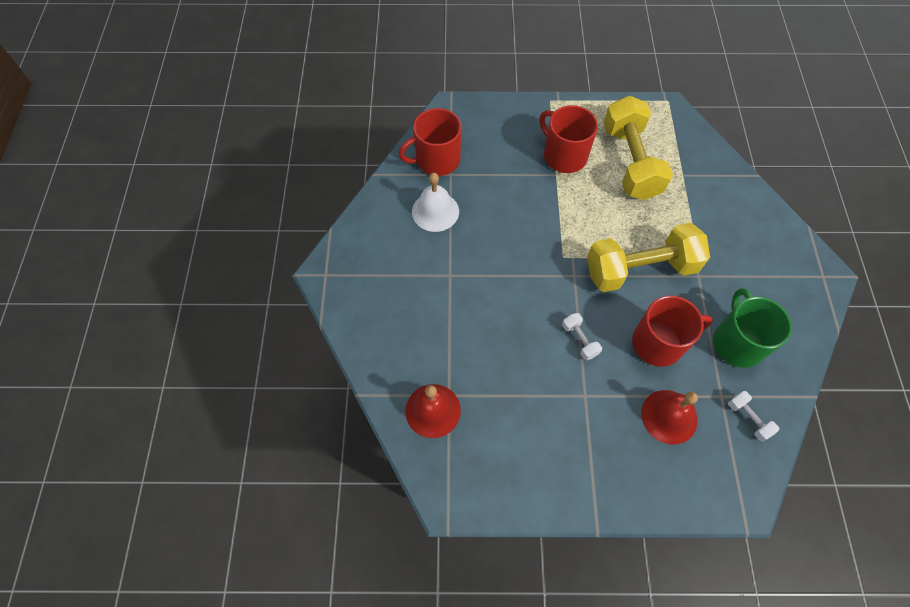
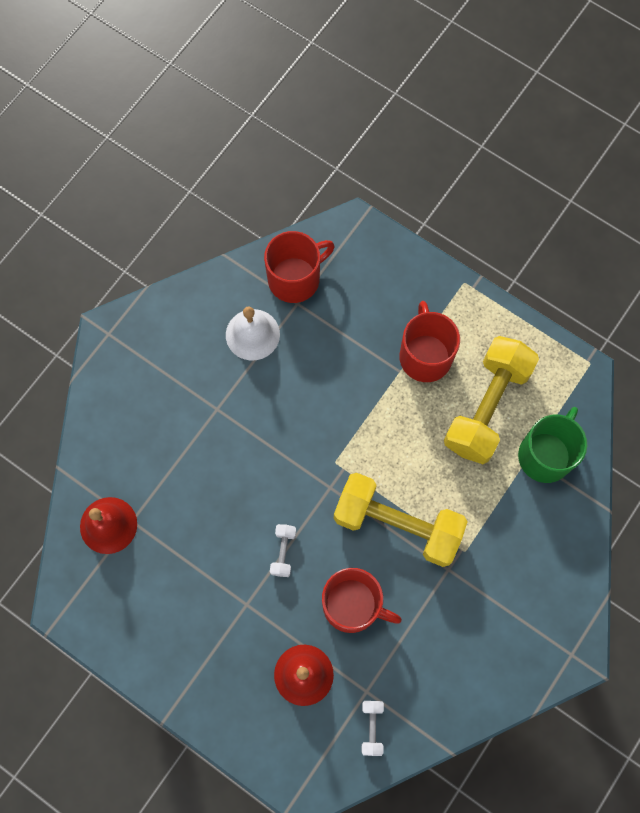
camera: 35 degrees right, 10 degrees up
red mug [399,108,461,176] -> red mug turned 135 degrees clockwise [264,231,335,303]
green mug [713,288,792,368] -> green mug moved to [518,407,587,483]

